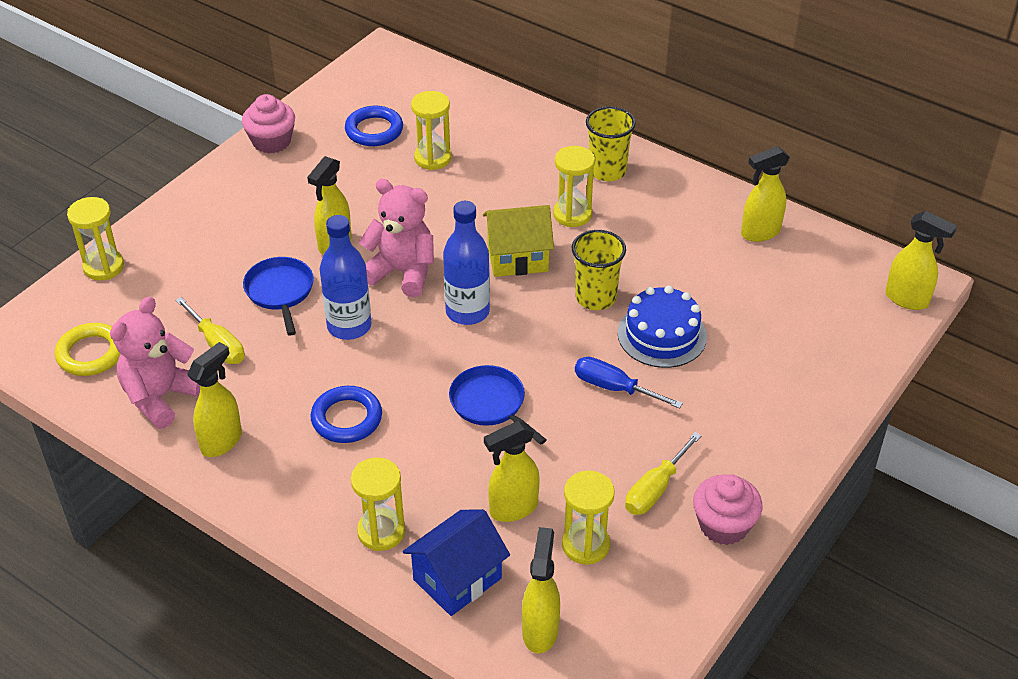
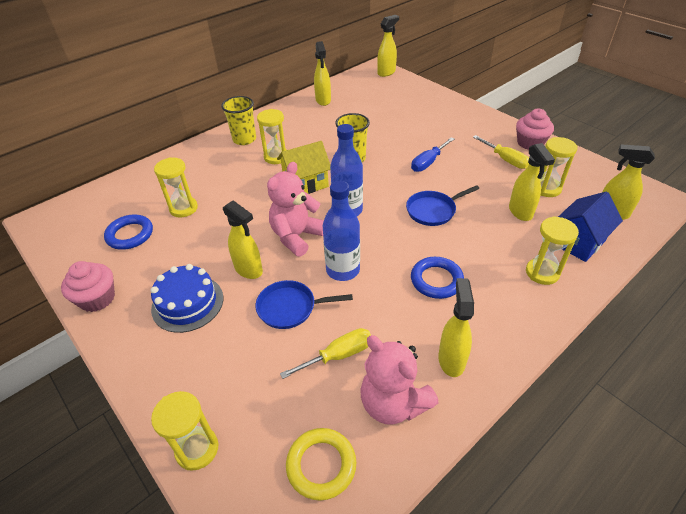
camera: 75 degrees left, 0 degrees up
yellow spray bottle [187,342,242,457] -> yellow spray bottle turned 45 degrees clockwise [438,278,474,377]
blue house [403,509,510,616] -> blue house turned 75 degrees clockwise [558,191,623,262]
yellow house [483,205,554,277] -> yellow house turned 60 degrees clockwise [277,141,330,194]
blue cake [618,286,707,368] -> blue cake moved to [151,264,223,333]

